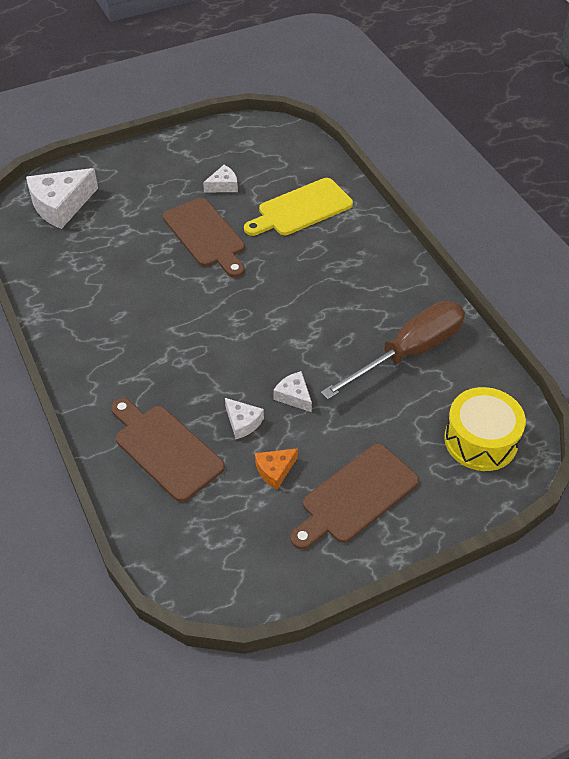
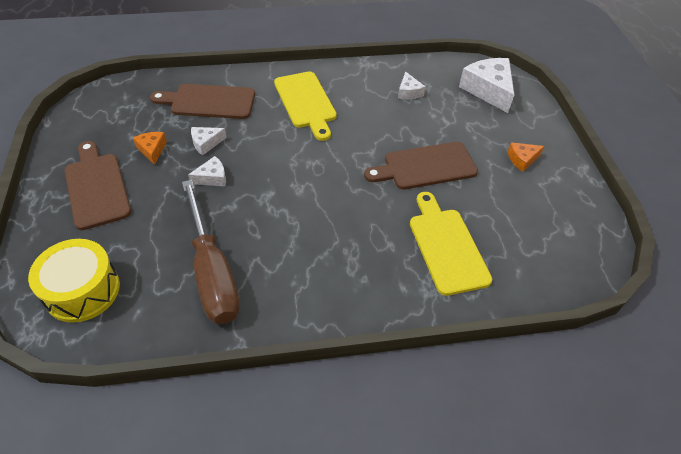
camera: 105 degrees right, 0 degrees up
brown cutting board [111,398,225,502] -> brown cutting board turned 150 degrees counterclockwise [150,84,255,119]
white cheese [203,165,238,193] -> white cheese moved to [398,71,426,99]
none -> yellow cutting board [274,71,337,141]
none -> orange cheese [508,142,544,172]

